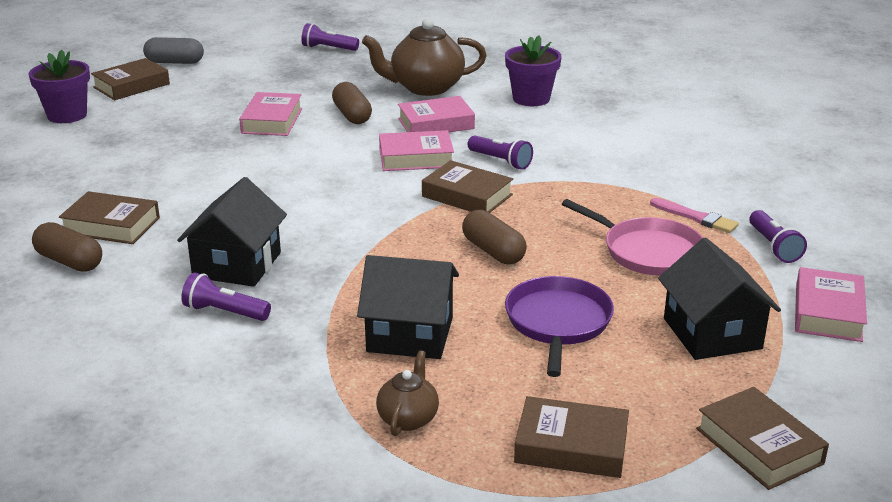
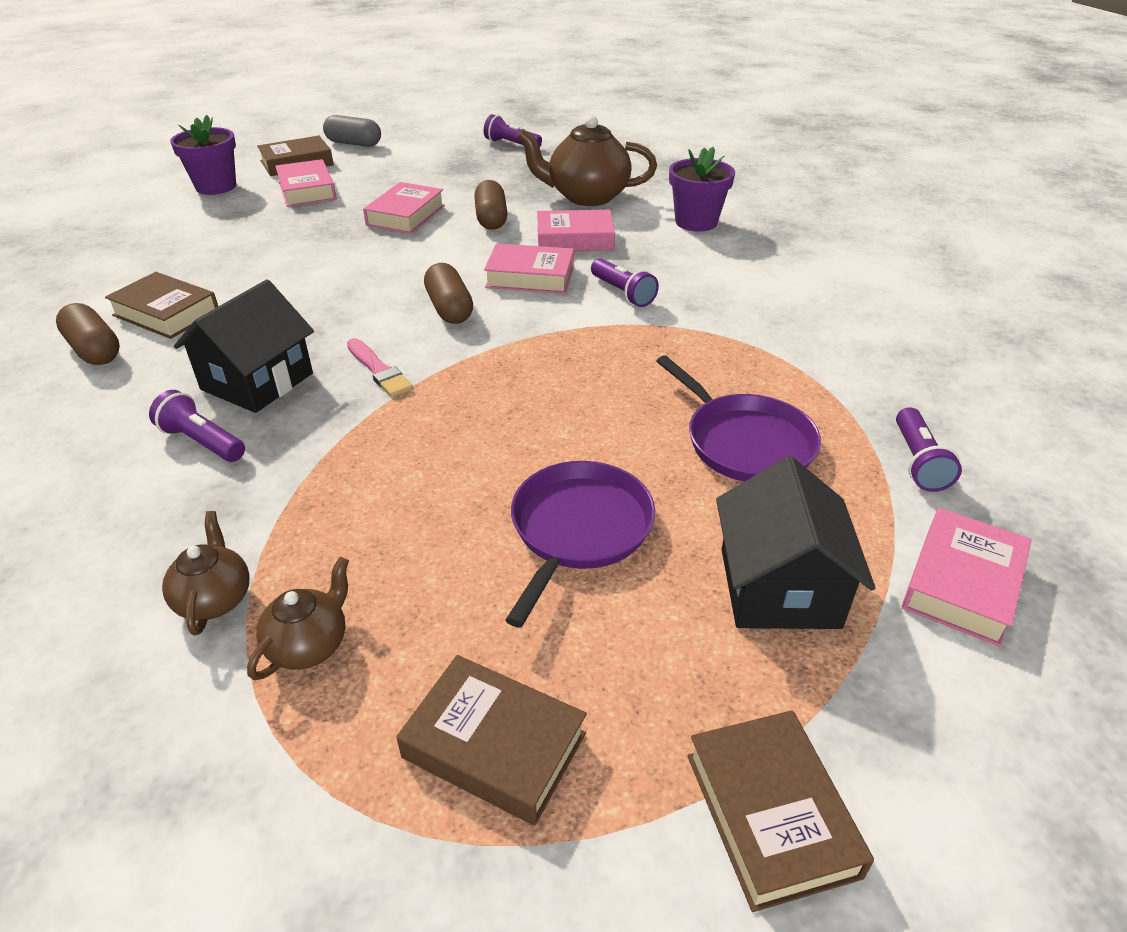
camera: 15 degrees right, 10 degrees up
black house [357,255,459,359] -> none
brown book [422,160,513,213] -> none
brown capsule [462,210,527,264] -> brown capsule moved to [424,263,473,324]
pink pan [562,199,703,276] -> purple pan [657,355,821,482]
pink brush [650,198,739,233] -> pink brush moved to [347,338,413,397]
none -> brown teapot [162,511,250,635]
none -> pink book [275,159,337,207]

